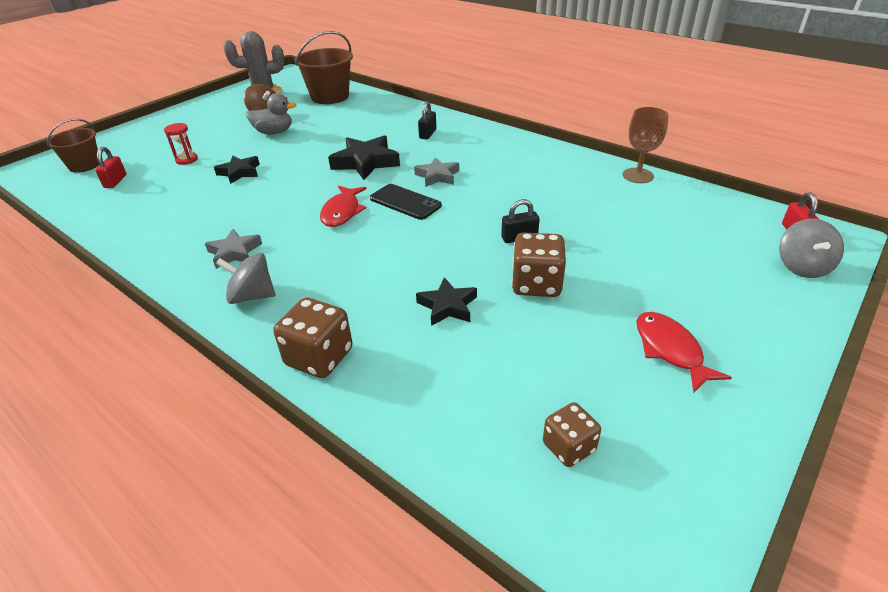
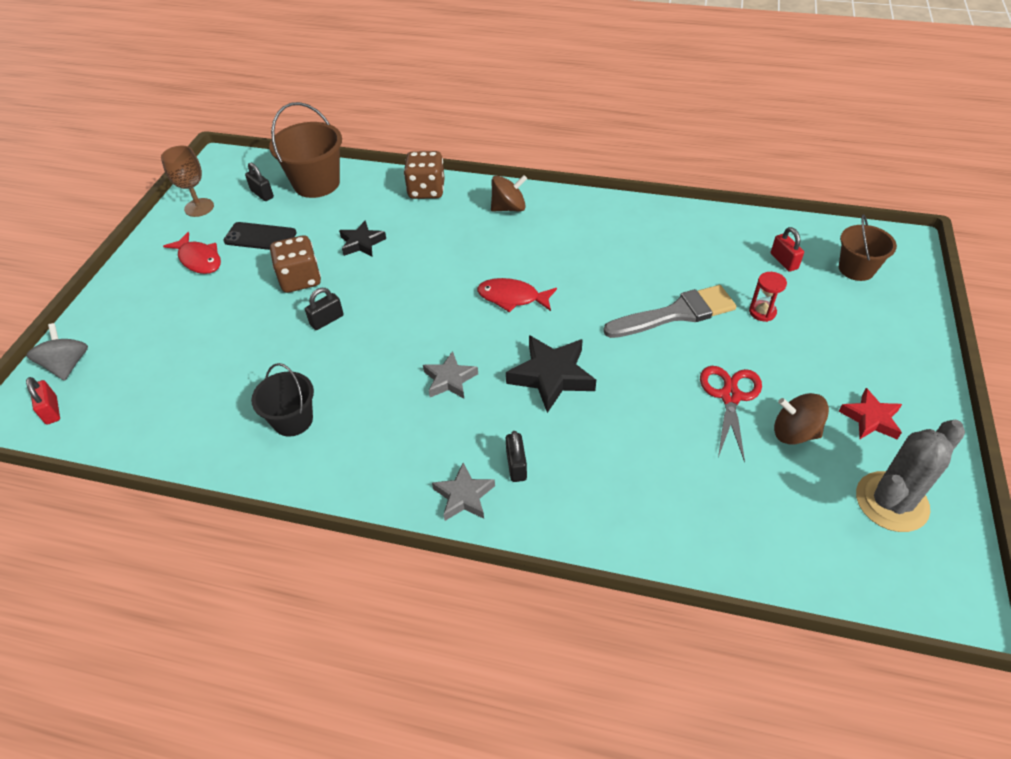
camera: 155 degrees right, 10 degrees up
grey star [205,229,262,269] -> grey star moved to [432,463,495,521]
black star [214,156,260,184] -> grey brush [603,285,736,338]
grey spinning top [216,253,275,304] -> brown spinning top [491,175,527,212]
grey duck [246,93,297,134] -> red scissors [700,366,762,462]
brown bucket [294,31,353,104] -> brown bucket moved to [269,102,342,198]
red fish [320,185,366,227] -> red fish turned 60 degrees counterclockwise [477,278,557,312]
black phone [370,184,442,220] -> black phone moved to [223,222,297,250]
brown dice [543,402,601,467] -> black padlock [245,162,274,201]
brown goblet [623,107,668,183] -> brown goblet moved to [161,146,214,217]
none -> black bucket [251,363,314,437]
none -> red star [839,388,902,440]

